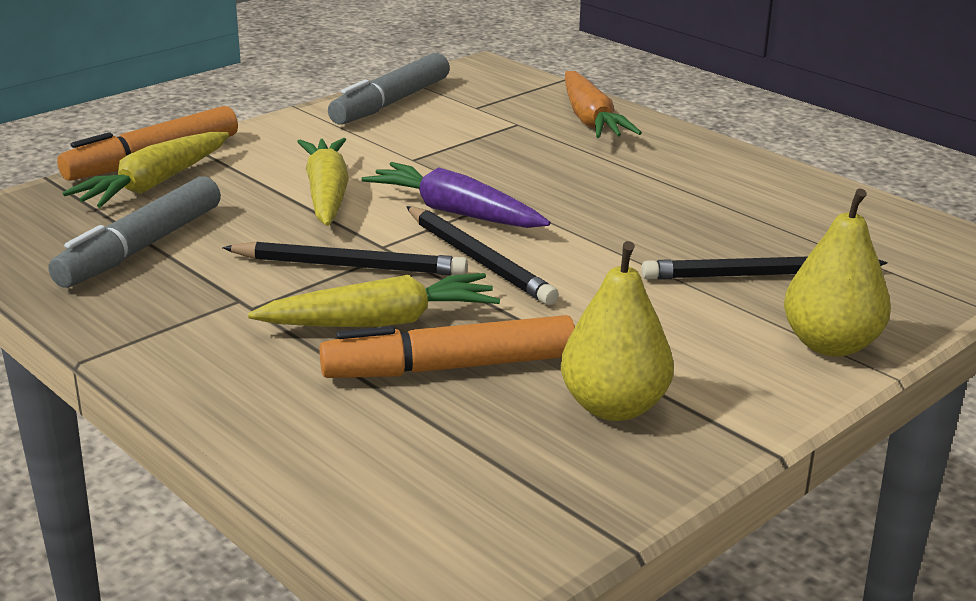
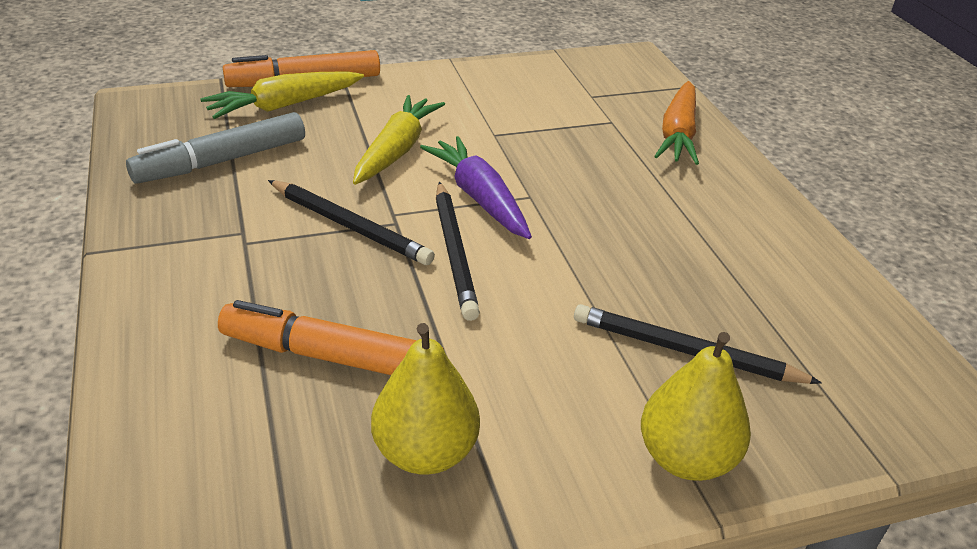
camera: 25 degrees right, 10 degrees up
yellow carrot [248,273,500,327] -> none
grey marker [328,53,450,125] -> none

